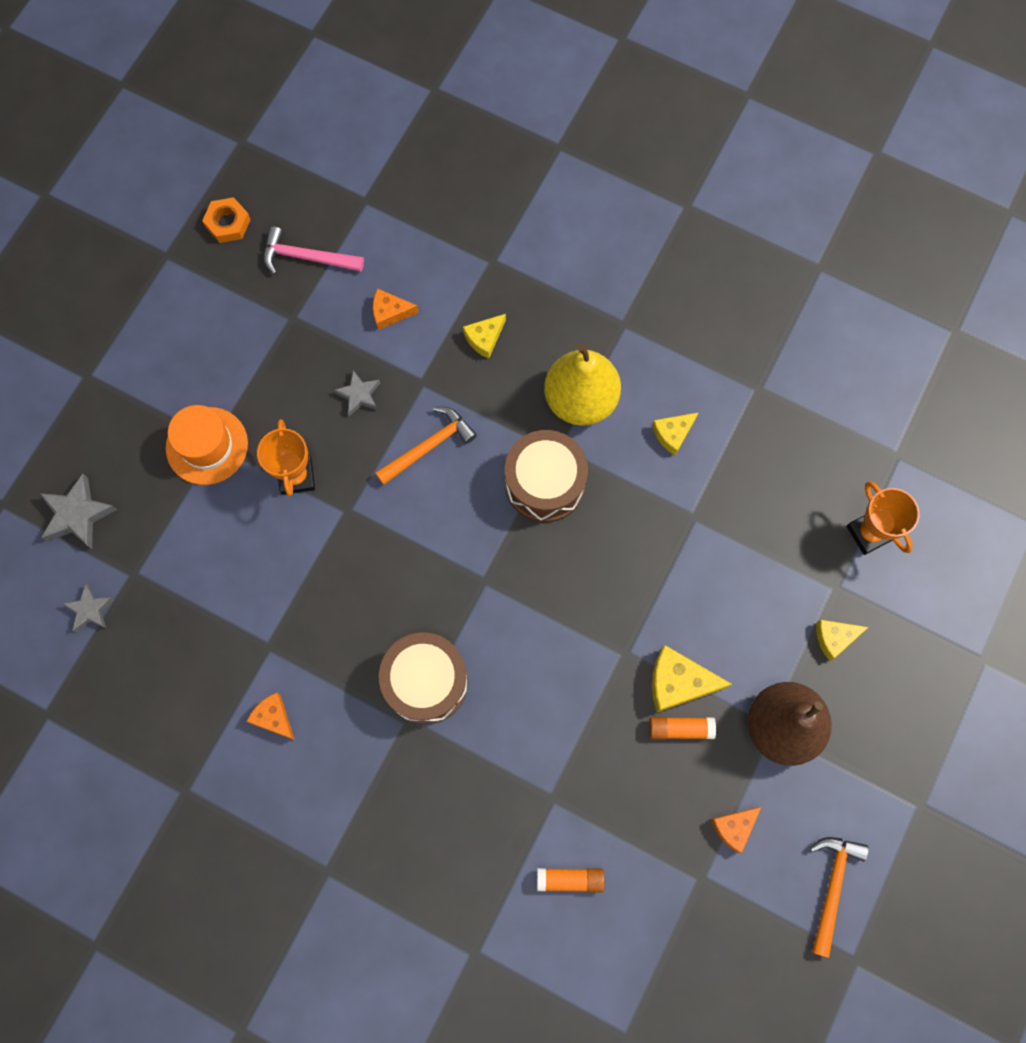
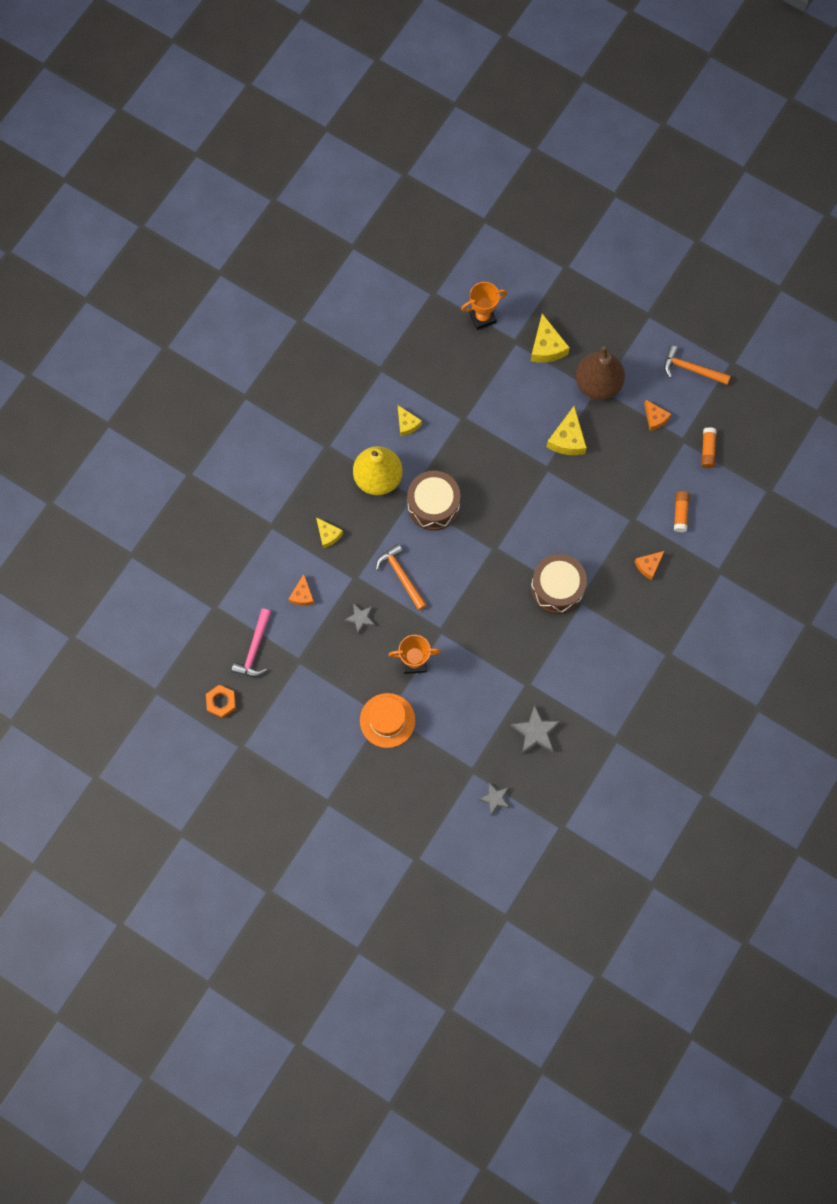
camera: 85 degrees left, 0 degrees up
grey star [39,474,117,549] -> grey star moved to [510,705,561,754]
orange cheese [246,693,295,740] -> orange cheese moved to [634,551,664,580]
orange glue stick [649,717,716,739] -> orange glue stick moved to [701,427,717,468]
yellow cheese [816,620,868,661] -> yellow cheese [531,314,570,362], size x1.58

